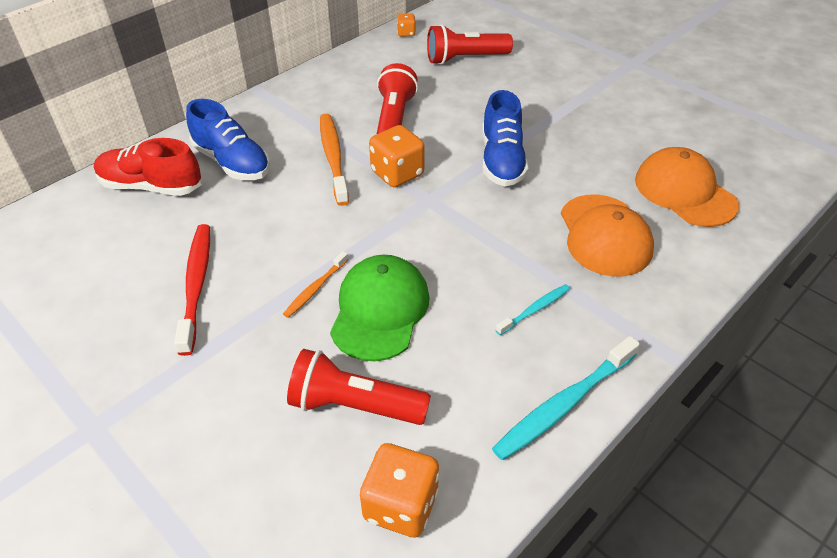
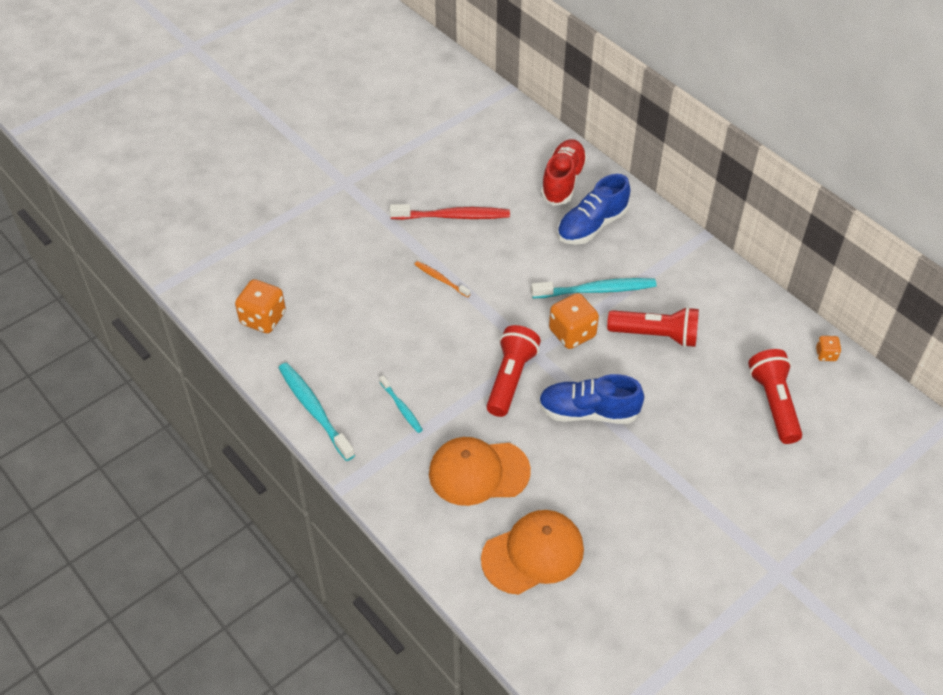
camera: 95 degrees right, 5 degrees up
red flashlight [287,349,431,425] -> red flashlight moved to [486,325,541,417]
orange toothbrush [320,114,349,206] -> turquoise toothbrush [531,278,657,298]
green cap [330,255,430,361] -> none

